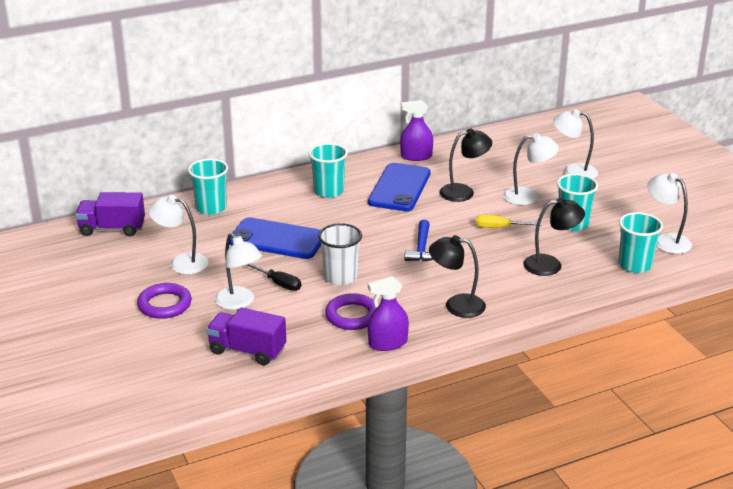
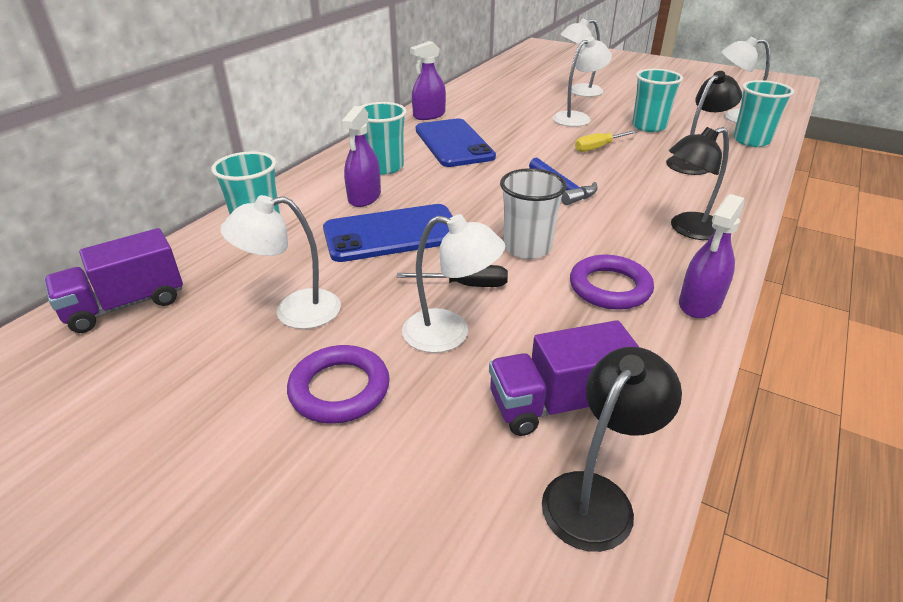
camera: 35 degrees left, 5 degrees up
black lamp [439,128,492,202] -> black lamp moved to [542,347,682,552]
none -> purple spray bottle [341,106,381,207]

